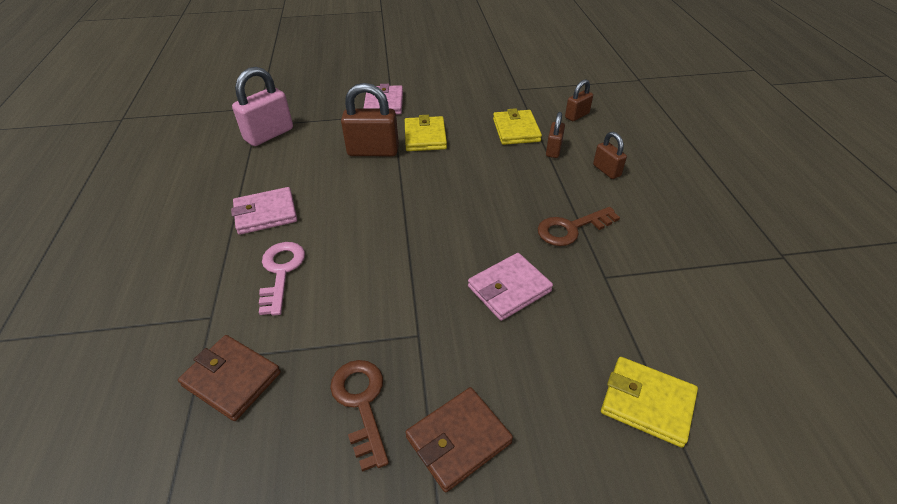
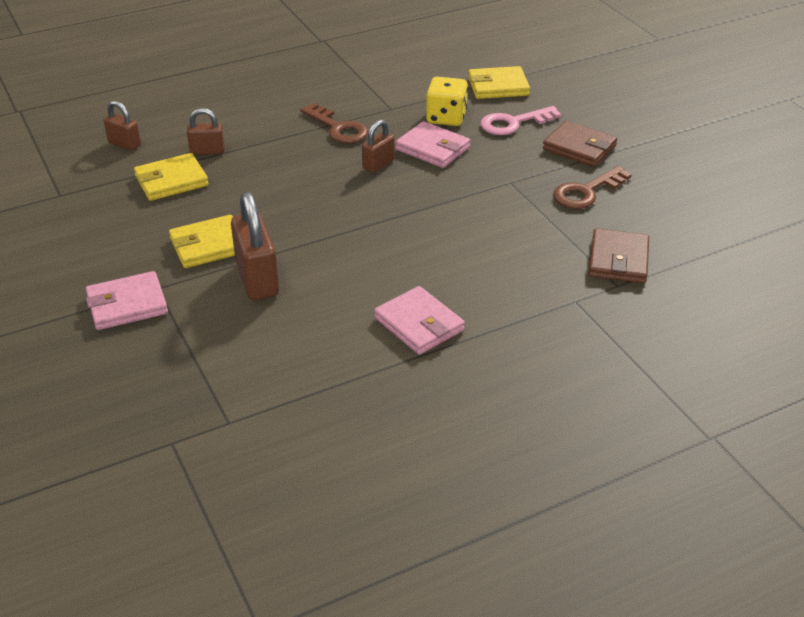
camera: 110 degrees left, 5 degrees down
pink padlock [232,67,293,146] -> none
pink key [259,242,305,316] -> pink key moved to [480,106,561,135]
brown padlock [593,132,627,179] -> brown padlock moved to [362,120,395,173]
yellow wallet [601,357,698,448] -> yellow wallet turned 75 degrees clockwise [468,66,530,99]
none -> yellow dice [426,77,468,126]

